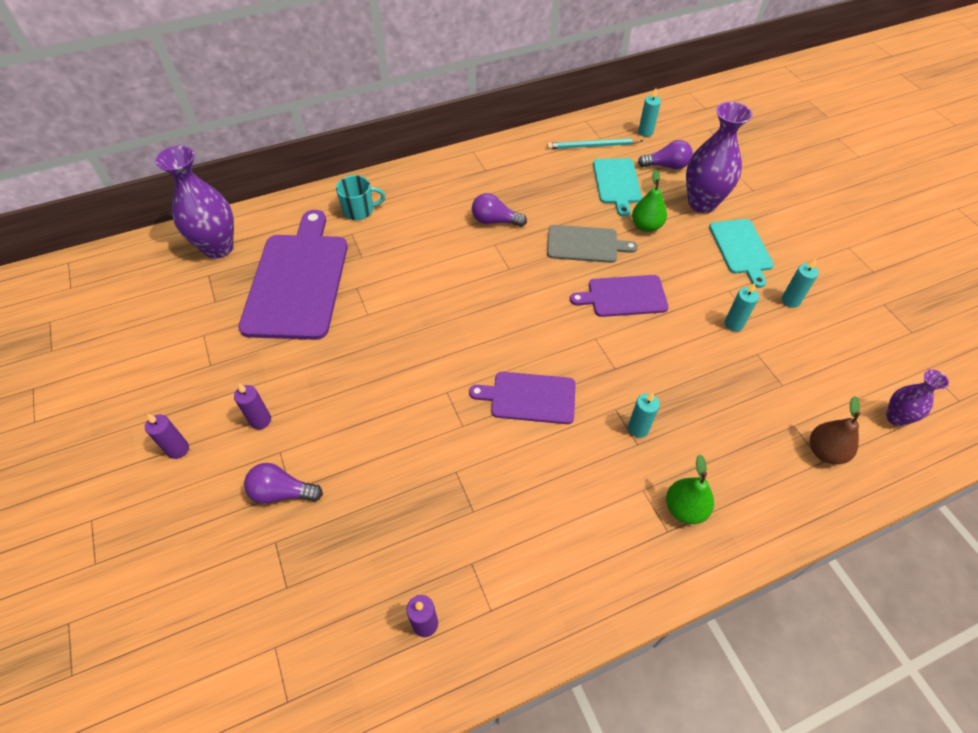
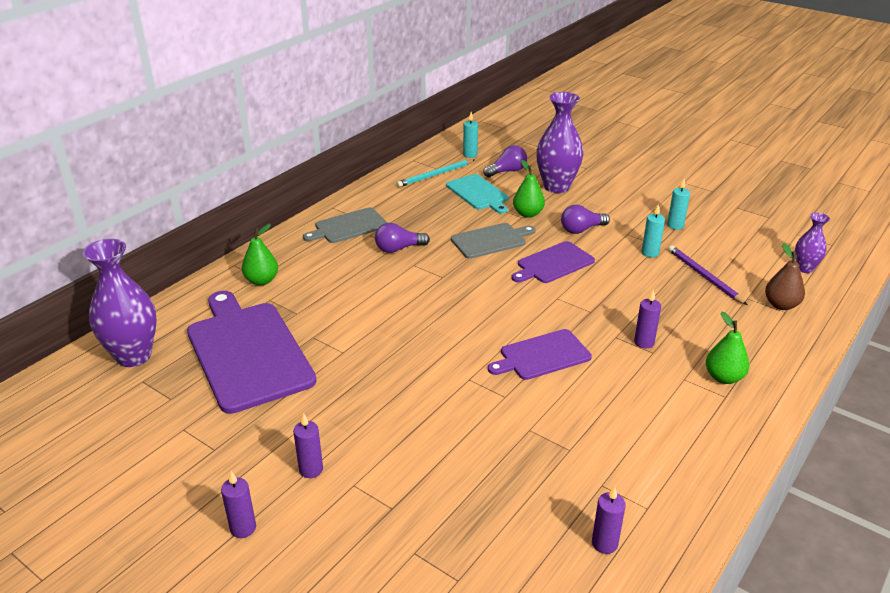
camera: 30 degrees left, 20 degrees down
purple light bulb [244,463,323,504] -> purple light bulb moved to [561,205,610,234]
turquoise mug [336,175,385,220] -> green pear [242,224,278,285]
turquoise candle [628,392,660,438] -> purple candle [634,289,661,348]
turquoise cutting board [709,219,774,288] -> none
none -> grey cutting board [303,207,388,243]
none -> purple pencil [668,245,747,305]

